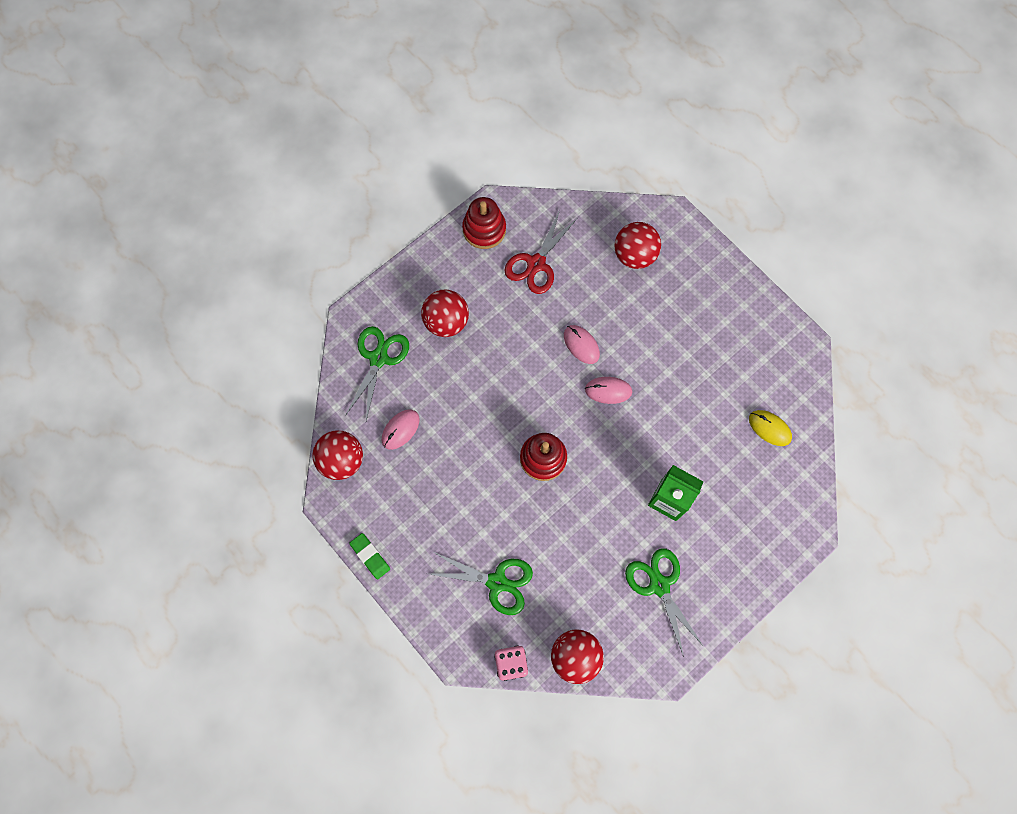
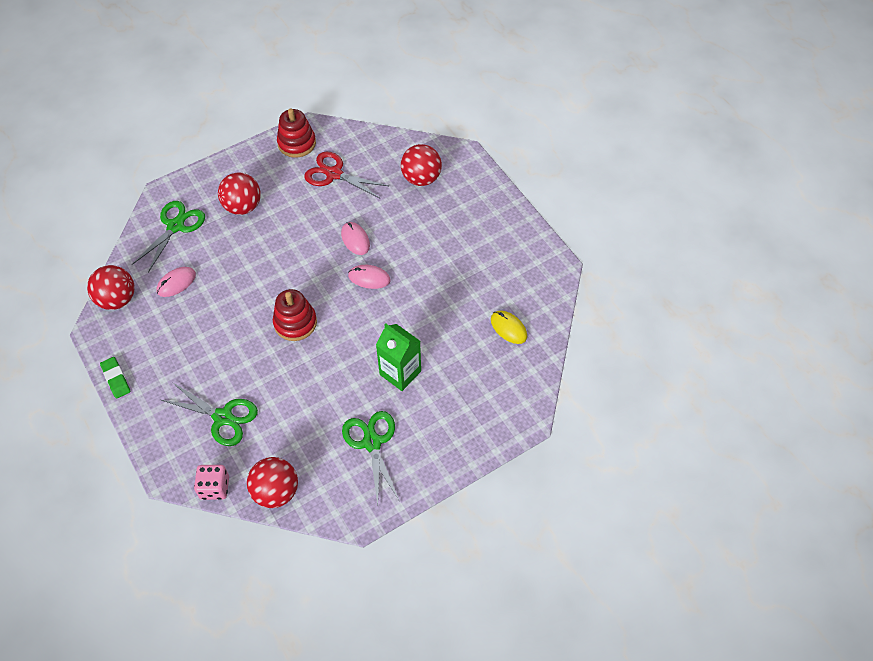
camera: 10 degrees right, 15 degrees down
red scissors [505,210,578,294] -> red scissors turned 75 degrees clockwise [304,151,388,199]

